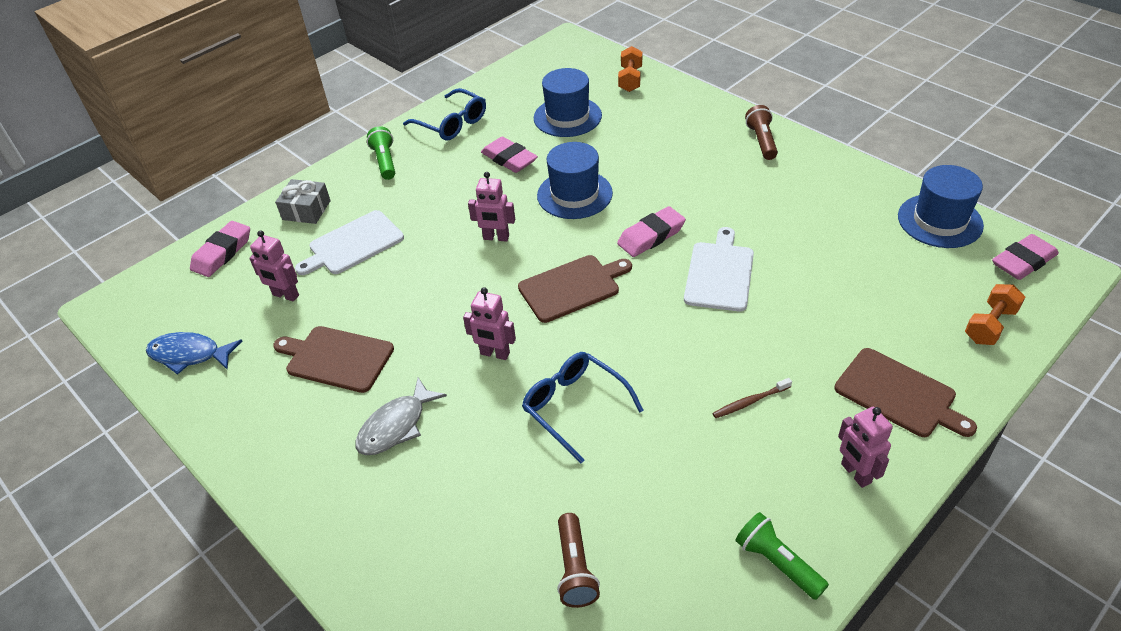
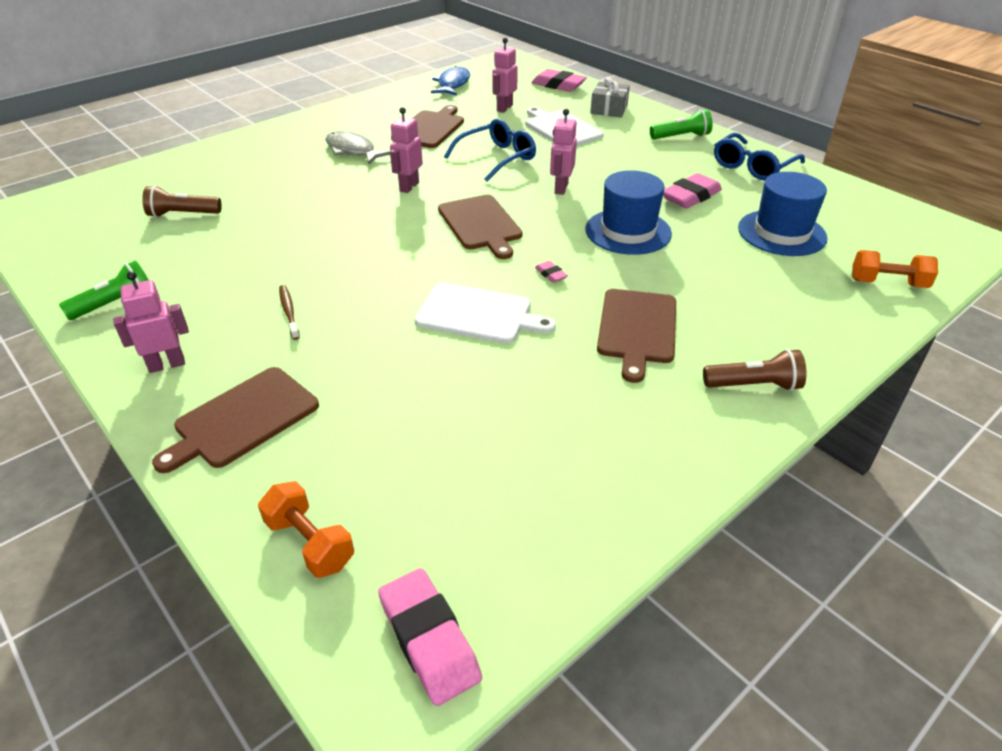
camera: 90 degrees right, 5 degrees down
blue glasses [522,352,644,463] -> blue glasses moved to [444,119,536,182]
pink eraser [617,206,686,257] -> pink eraser [535,261,568,283], size x0.47
blue hat [898,165,984,248] -> none
none -> brown cutting board [597,289,676,383]

